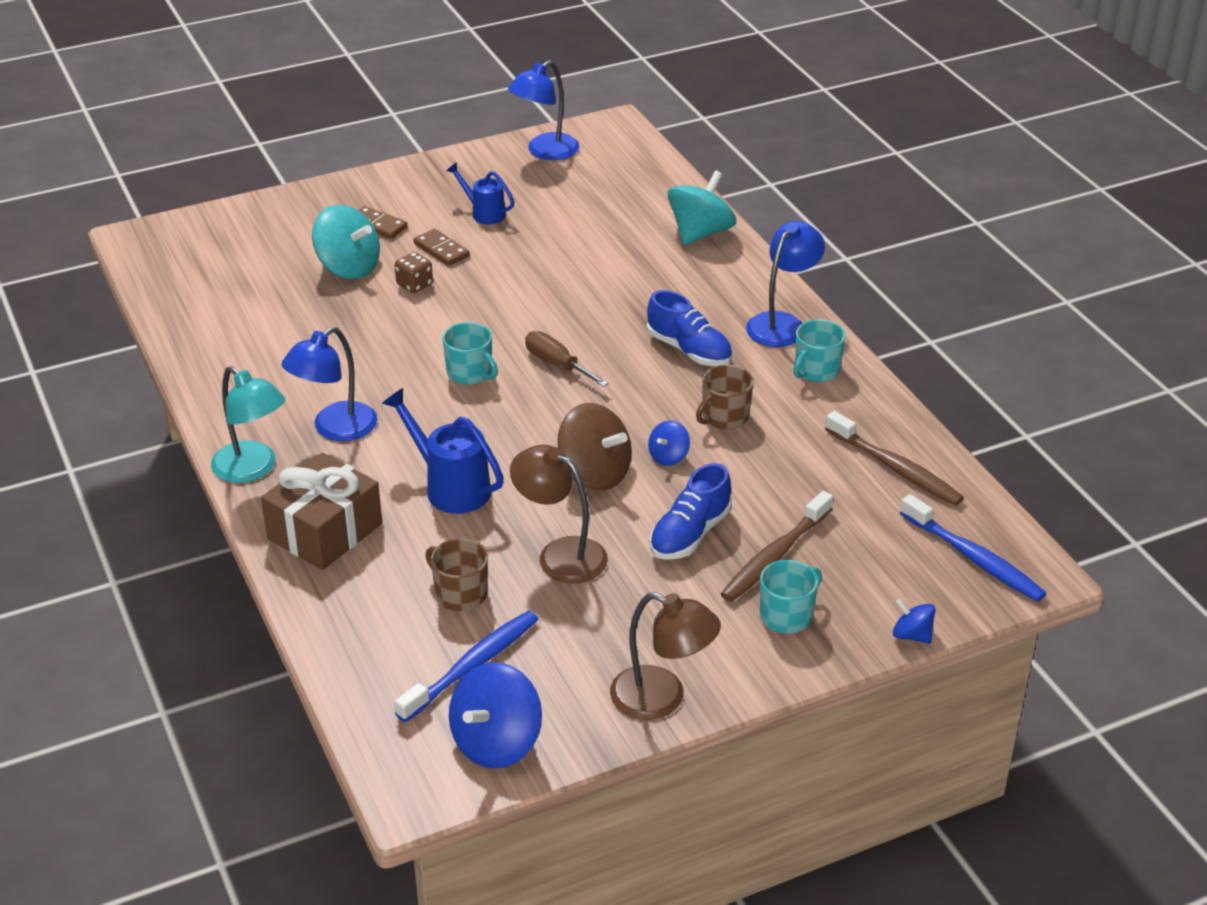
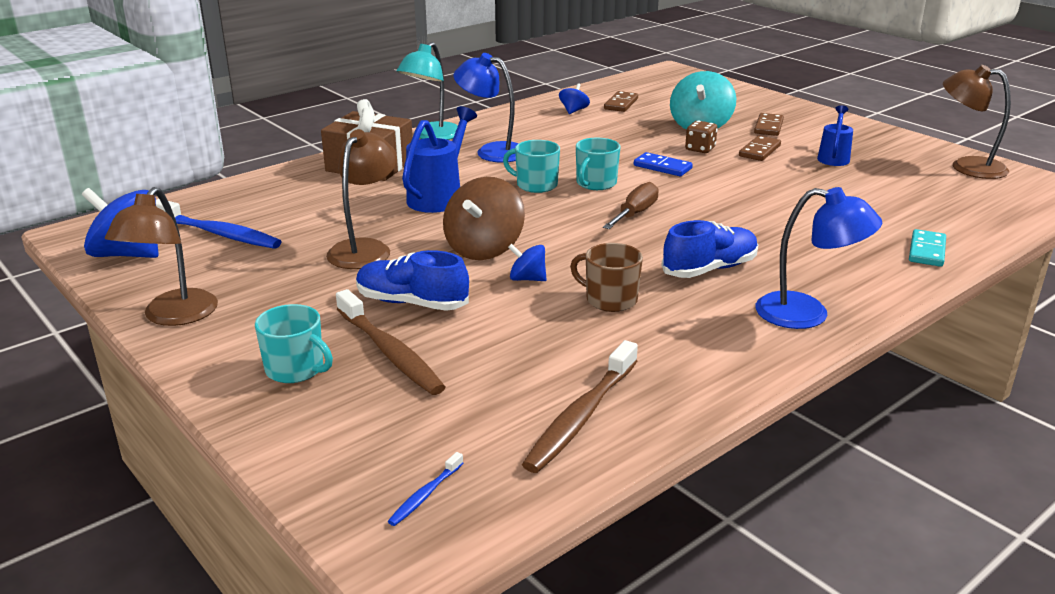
camera: 75 degrees right, 10 degrees down
brown mug [425,538,488,611] -> none
blue lamp [508,60,579,160] -> brown lamp [943,65,1011,179]
blue shoe [646,290,732,366] -> blue shoe turned 150 degrees counterclockwise [661,220,758,278]
turquoise spinning top [667,171,736,245] -> turquoise domino [909,229,946,267]
brown toothbrush [721,491,833,602] -> brown toothbrush turned 150 degrees counterclockwise [336,289,445,395]
turquoise mug [793,320,846,382] -> turquoise mug moved to [503,140,560,193]
blue spinning top [893,599,936,644] -> blue spinning top moved to [559,83,590,114]
blue toothbrush [900,494,1046,602] -> blue toothbrush [388,452,463,526], size x0.47
none -> brown domino [604,91,638,112]
none -> blue domino [634,152,693,176]

